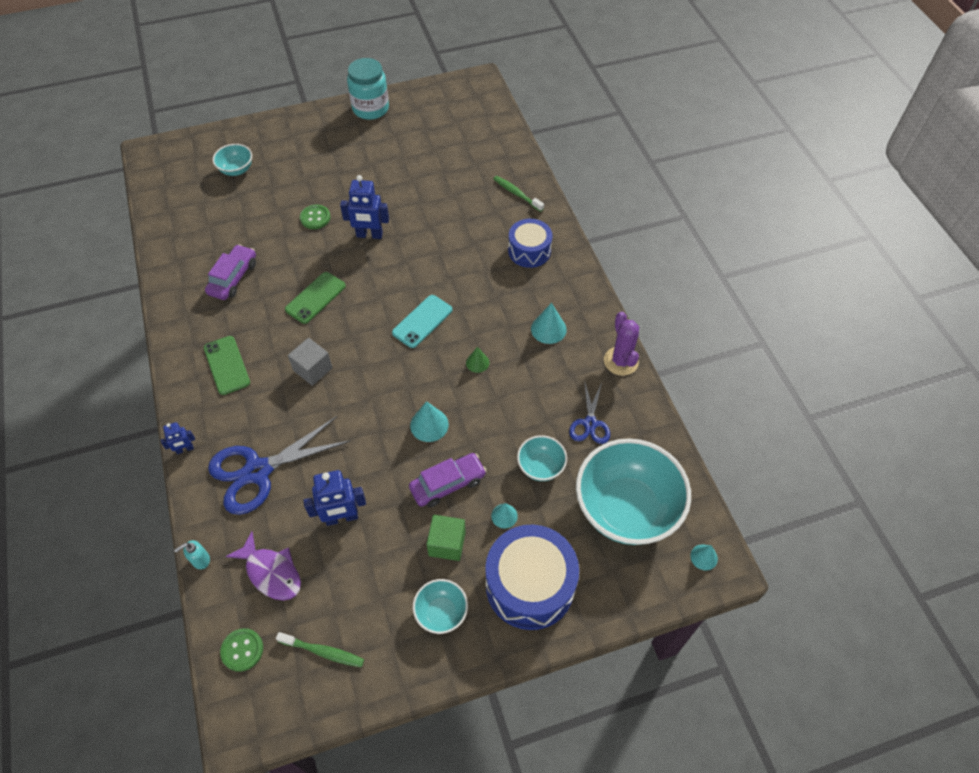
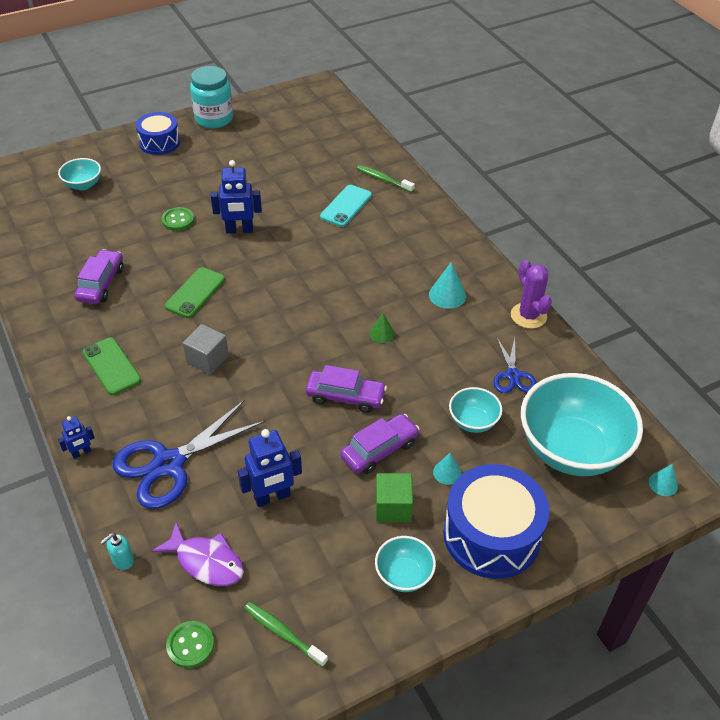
camera: 10 degrees left, 10 degrees down
green toothbrush [276,632,364,667] -> green toothbrush turned 150 degrees counterclockwise [244,602,328,667]
turquoise phone [392,295,453,348] -> turquoise phone moved to [320,185,372,227]
turquoise cone [410,401,449,442] -> purple car [306,365,387,413]
blue drum [508,219,553,268] -> blue drum moved to [136,112,180,155]

